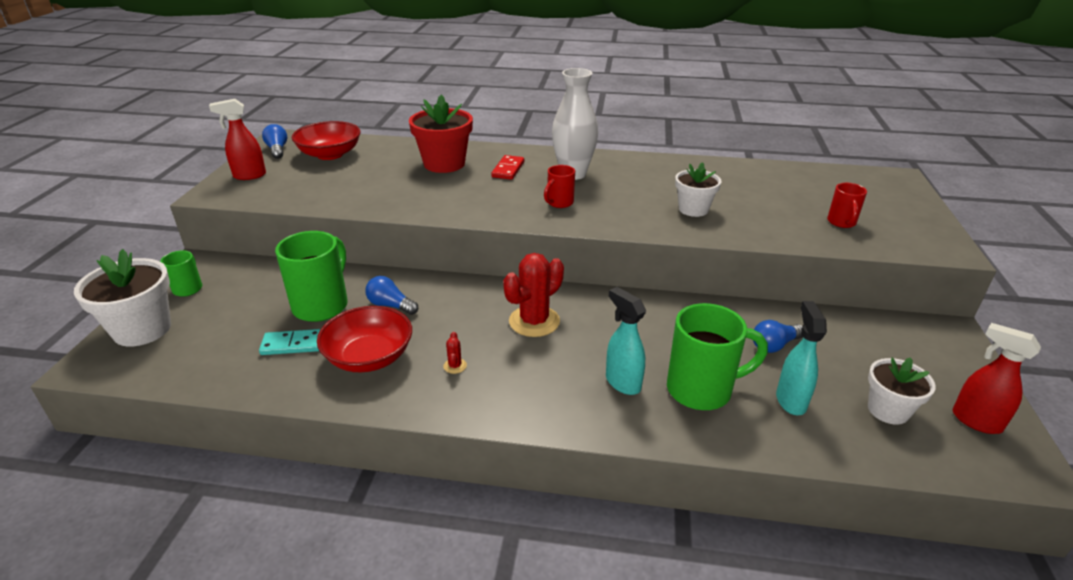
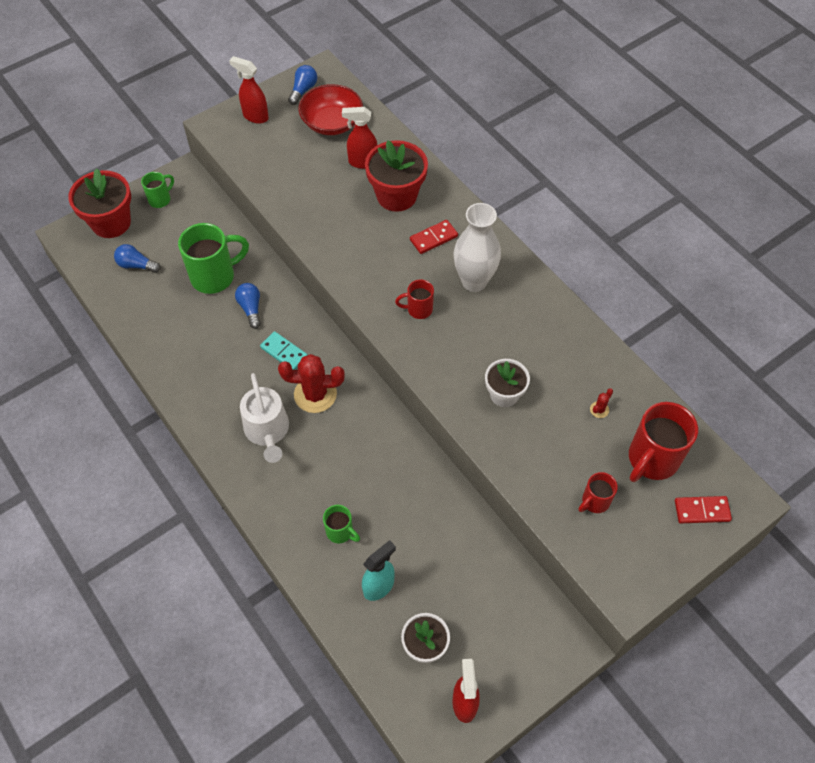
camera: 45 degrees right, 25 degrees up
white flower pot [74,249,171,347] -> red flower pot [68,168,131,238]
turquoise domino [259,329,320,355] -> turquoise domino moved to [260,331,308,370]
red bowl [317,306,412,372] -> none
red cactus [443,332,467,374] -> red cactus moved to [590,388,613,418]
turquoise spray bottle [606,287,646,395] -> none
green mug [667,303,768,410] -> green mug [323,505,360,544], size x0.53
blue light bulb [753,320,803,353] -> blue light bulb moved to [114,244,161,273]
none -> white watering can [240,373,289,463]
none -> red spray bottle [342,107,377,169]
none -> red mug [629,402,698,482]
none -> red domino [675,496,732,523]

